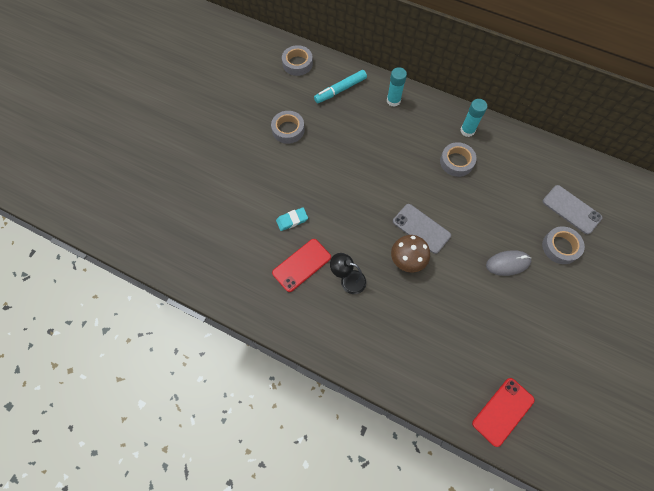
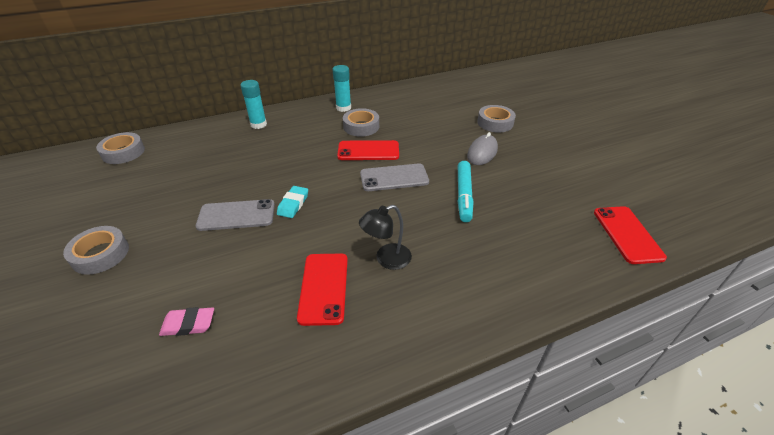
camera: 50 degrees left, 25 degrees down
grey tape [271,111,304,144] -> grey tape moved to [63,226,129,275]
turquoise eraser [276,207,308,231] -> turquoise eraser moved to [277,186,308,218]
turquoise marker [314,70,367,103] -> turquoise marker moved to [458,161,473,222]
brown mushroom [391,235,430,272] -> none
grey phone [543,185,602,234] -> grey phone moved to [196,199,275,231]
none -> pink eraser [159,307,214,336]
none -> red phone [337,140,399,160]

